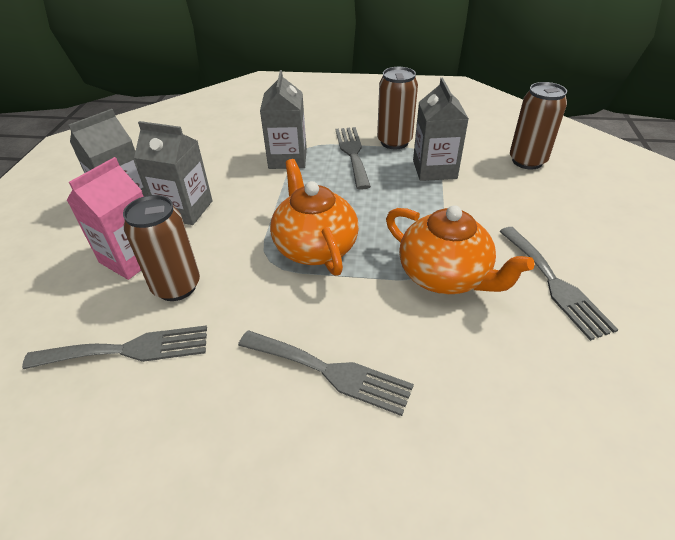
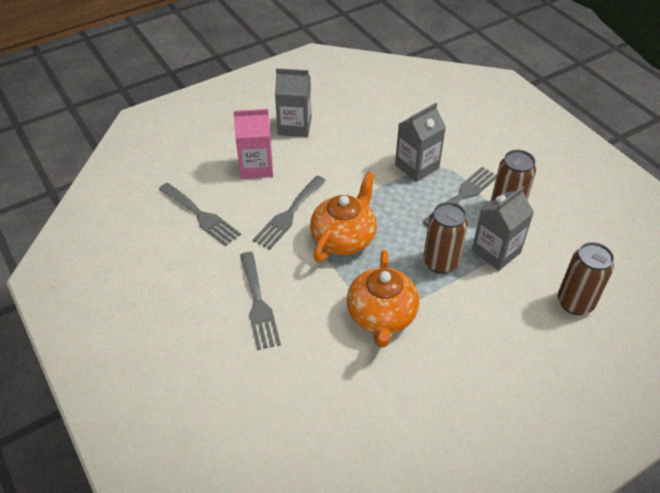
camera: 50 degrees right, 5 degrees up
brown can [123,195,200,301] -> brown can moved to [423,202,468,274]
grey carton [134,121,213,225] -> none
grey fork [499,227,619,341] -> grey fork moved to [253,176,326,249]

